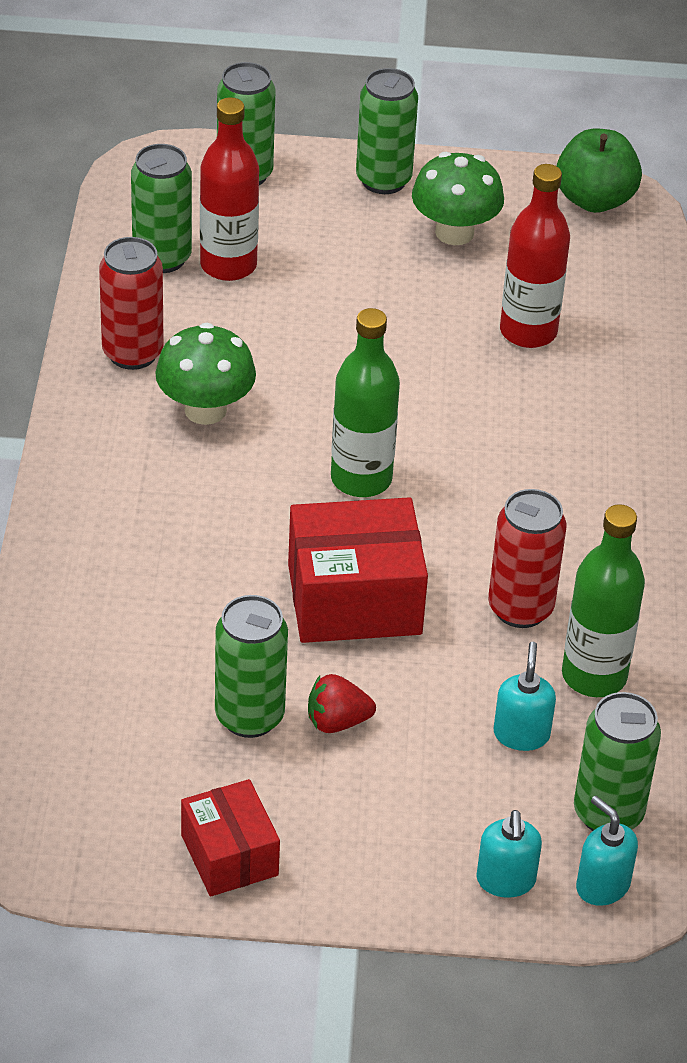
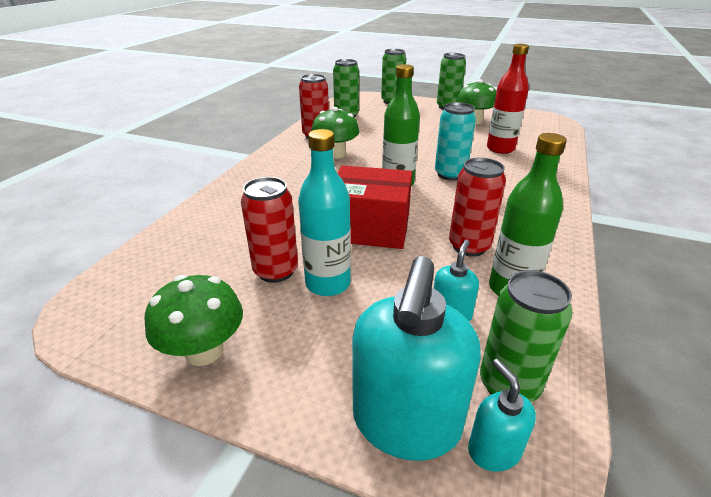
camera: 20 degrees right, 10 degrees down
red box [181,779,280,897] -> green mushroom [145,275,243,366]
red bottle [200,97,259,281] -> none
green can [215,595,288,738] -> red can [241,177,298,283]
red strawberry [308,674,376,733] -> turquoise bottle [298,129,351,296]
turquoise soap dispenser [476,810,542,898] -> turquoise soap dispenser [352,256,481,461], size x2.06
green apple [556,128,642,213] -> none
none -> turquoise can [435,102,476,180]

